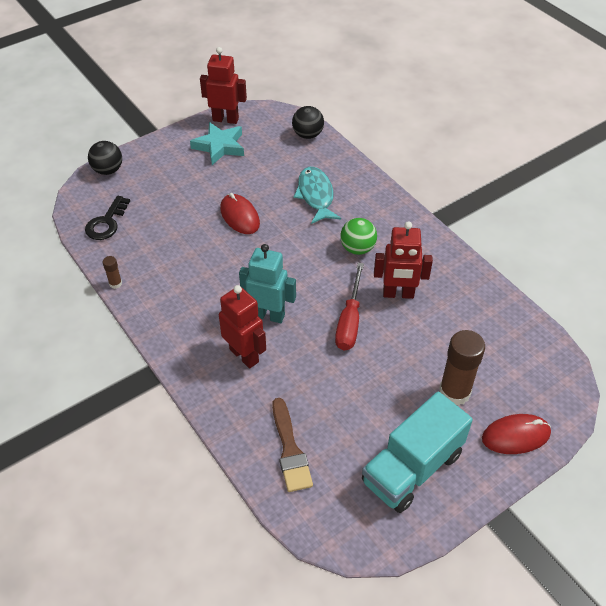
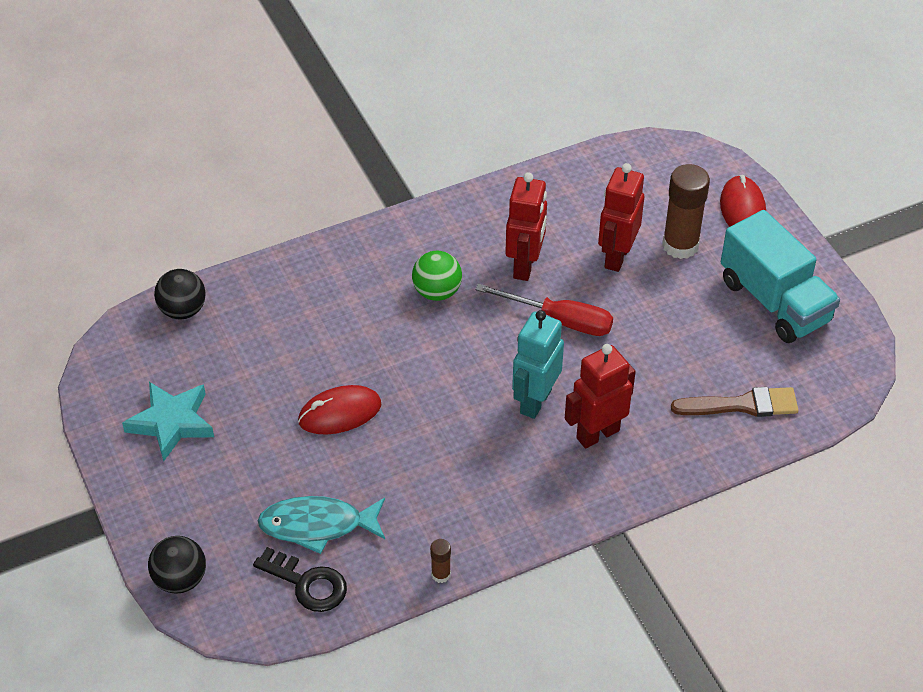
camera: 80 degrees left, 0 degrees up
red robot [200,47,247,124] -> red robot moved to [598,163,644,272]
turquoise fish [294,167,341,224] -> turquoise fish moved to [258,496,385,554]

